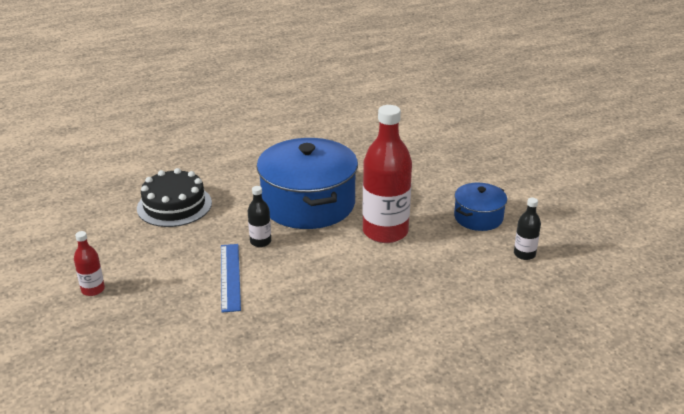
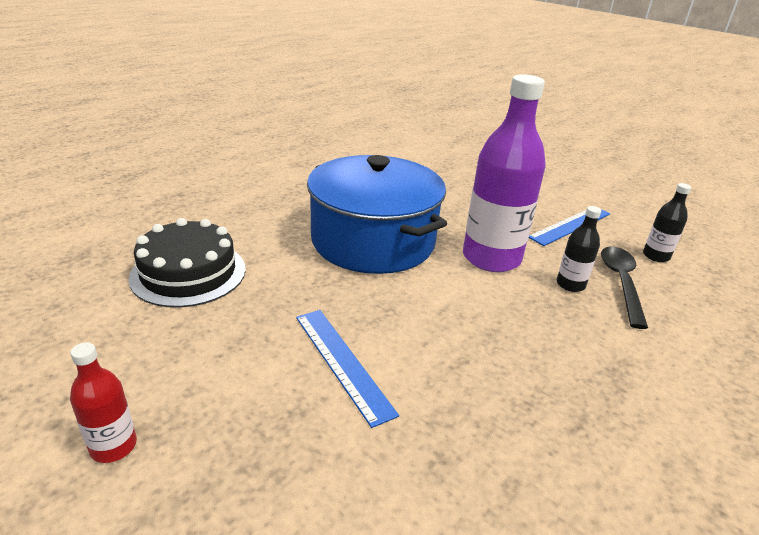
camera: 25 degrees left, 0 degrees up
black bottle [248,186,271,247] -> black bottle moved to [557,206,601,292]
red bottle [362,105,412,243] -> purple bottle [463,75,546,272]
blue pot [454,183,507,231] -> blue ruler [529,209,610,246]
none -> black spoon [601,246,648,329]

